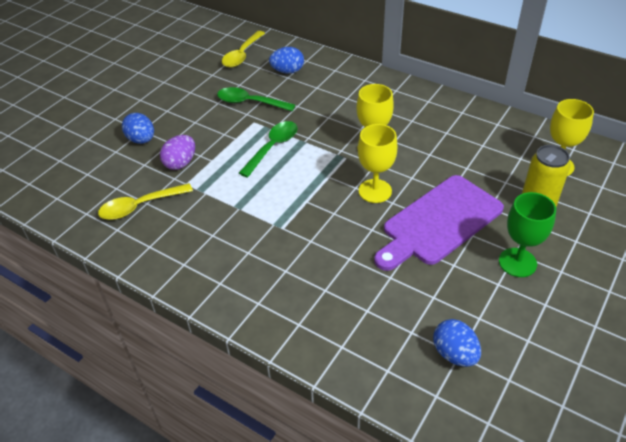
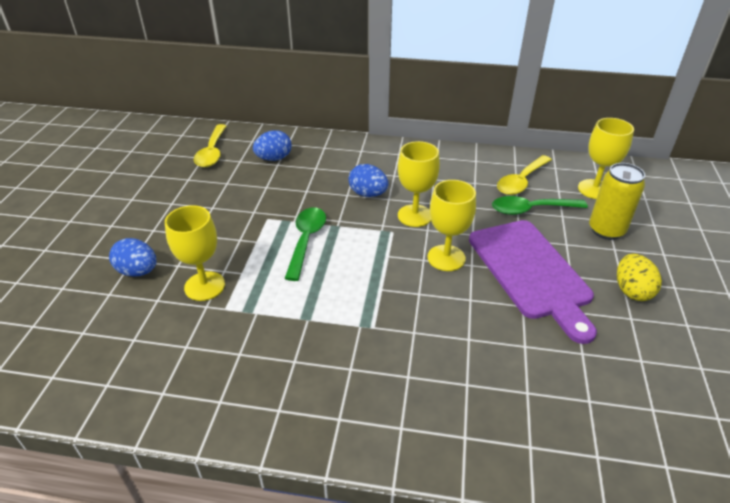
camera: 25 degrees left, 5 degrees down
yellow spoon [98,183,193,220] -> yellow spoon moved to [497,155,552,195]
purple egg [160,135,195,170] -> yellow goblet [165,205,225,301]
green spoon [217,87,295,111] -> green spoon moved to [492,196,588,215]
purple cutting board [374,175,504,271] -> purple cutting board turned 45 degrees counterclockwise [469,220,597,344]
blue egg [433,319,481,367] -> blue egg moved to [348,164,388,197]
green goblet [499,192,556,277] -> yellow egg [617,254,662,301]

